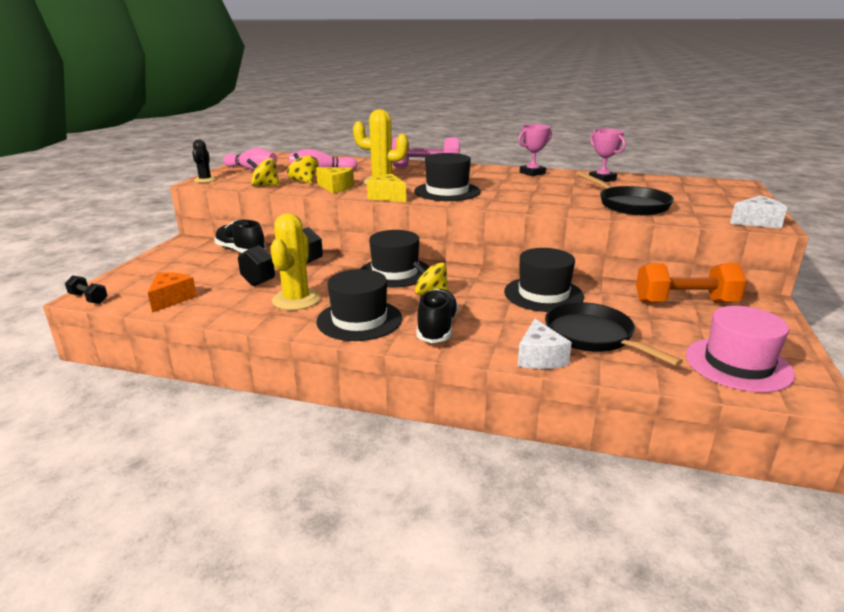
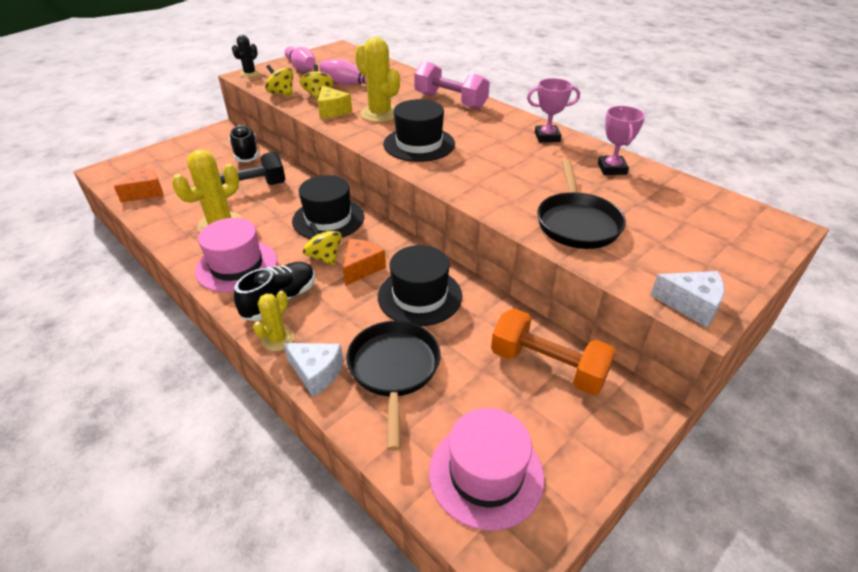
camera: 30 degrees right, 15 degrees up
black dumbbell [65,275,108,304] -> none
black hat [316,269,402,341] -> pink hat [195,218,277,292]
yellow cheese [367,174,406,202] -> none
white cheese [518,319,572,369] -> white cheese turned 90 degrees counterclockwise [283,343,343,397]
none -> yellow cactus [253,291,294,351]
none -> orange cheese [343,239,386,286]

